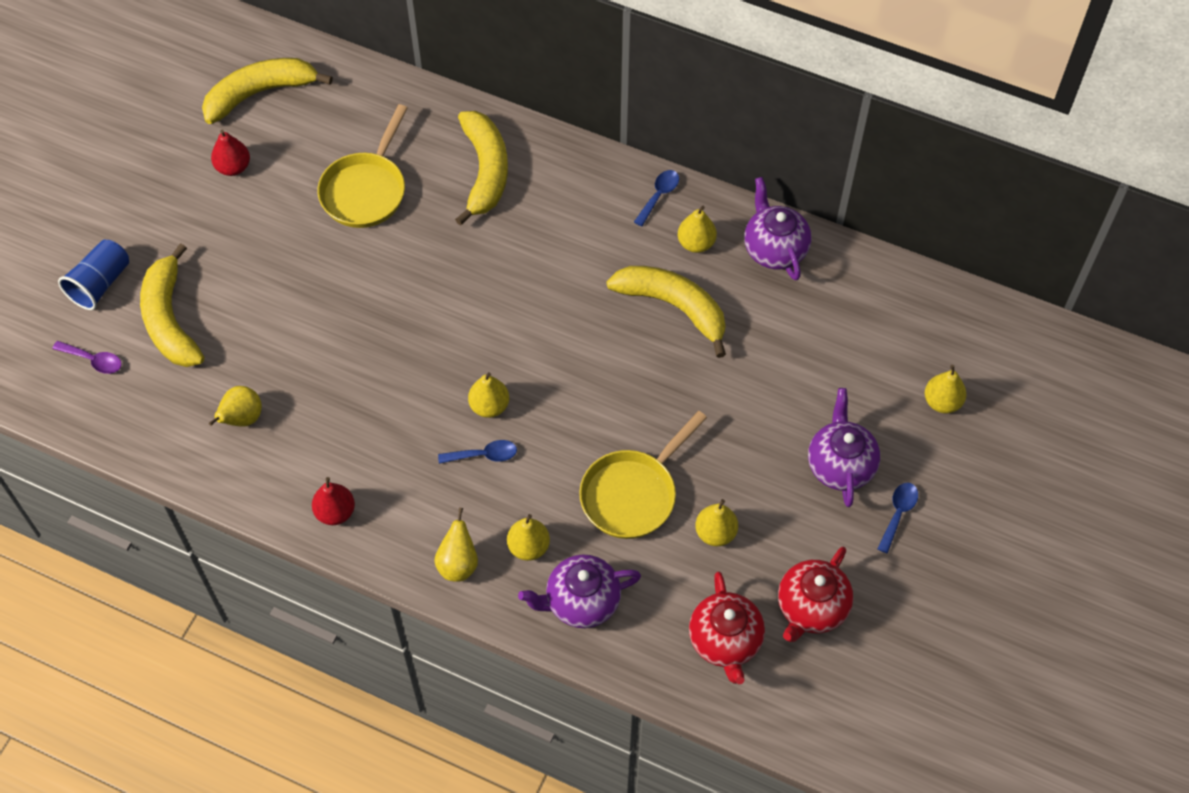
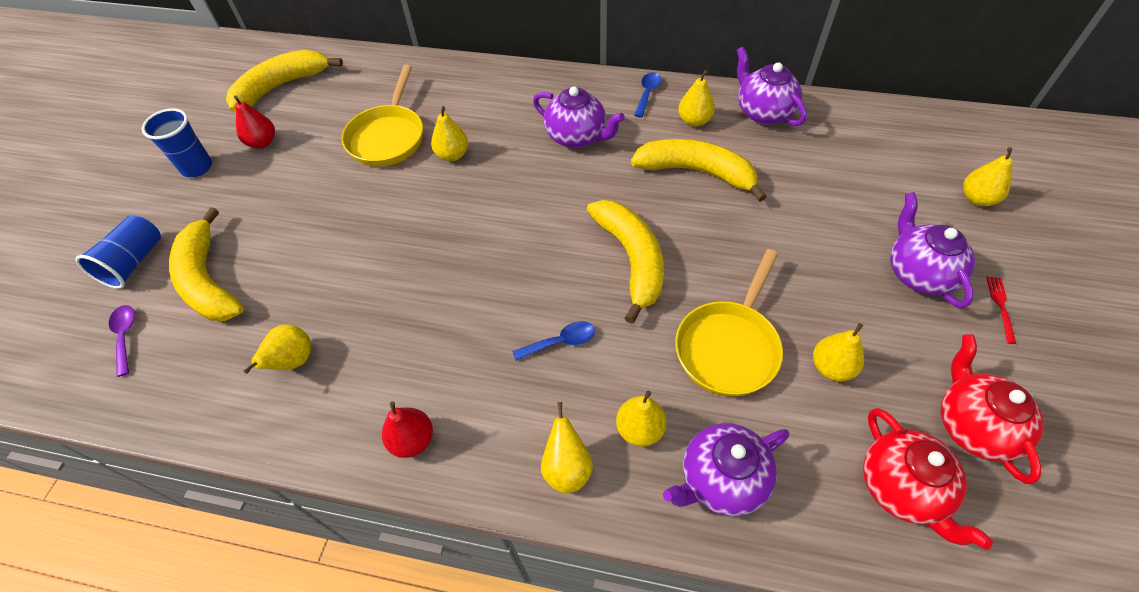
camera: 10 degrees left, 5 degrees down
purple spoon [52,341,122,374] -> purple spoon turned 120 degrees counterclockwise [109,305,135,377]
yellow banana [455,111,508,226] -> yellow banana moved to [587,200,664,324]
yellow pear [468,372,509,418] -> yellow pear moved to [431,106,468,161]
red teapot [778,547,853,642] -> red teapot turned 150 degrees clockwise [941,334,1044,484]
blue spoon [877,482,918,553] -> red fork [986,276,1016,344]
none -> blue cup [142,108,212,177]
none -> purple teapot [533,86,625,148]

